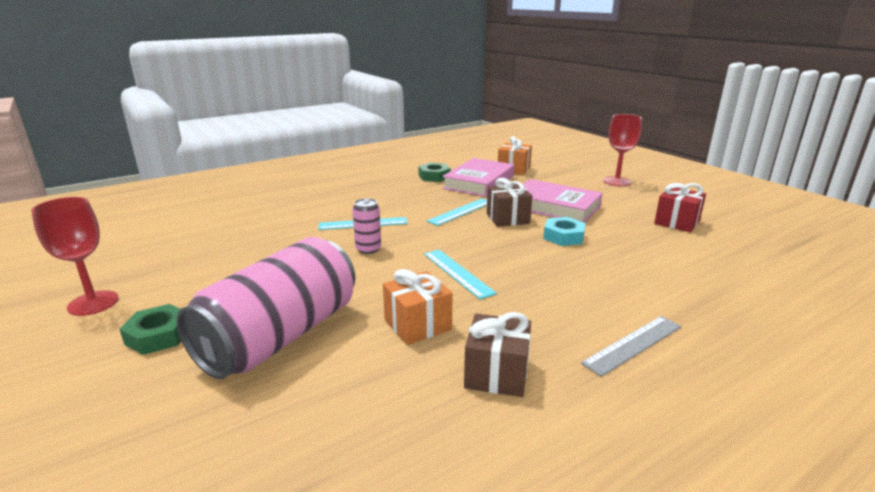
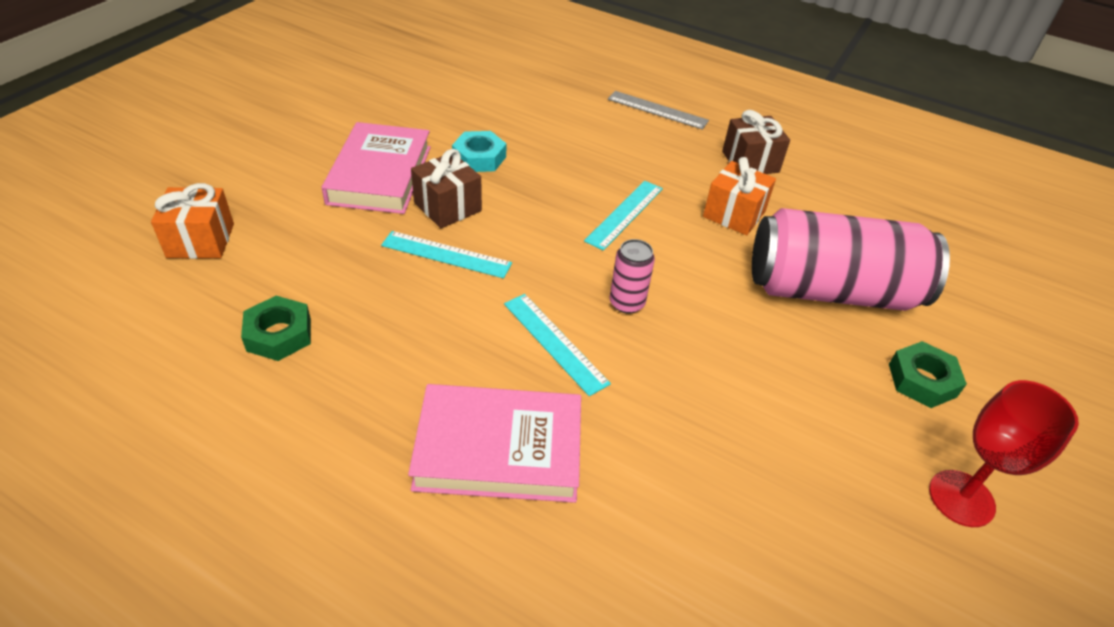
camera: 120 degrees left, 20 degrees up
pink book [442,158,514,197] -> pink book moved to [408,384,581,503]
red goblet [603,114,642,186] -> none
red gift [654,183,706,232] -> none

